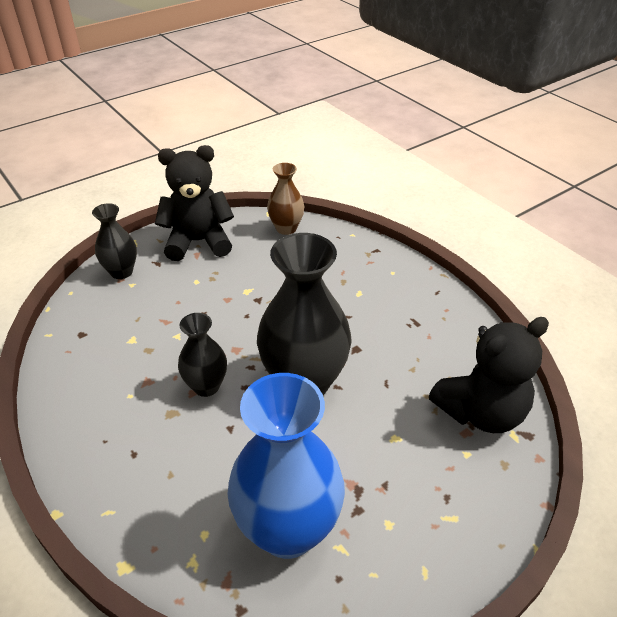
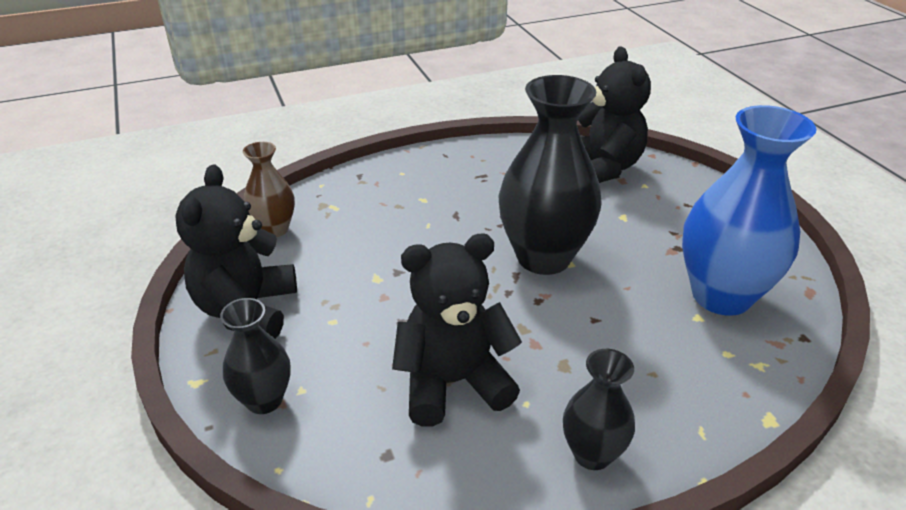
camera: 75 degrees left, 5 degrees down
black vase [178,313,227,397] -> black vase moved to [563,349,635,470]
none -> black teddy bear [392,233,522,427]

